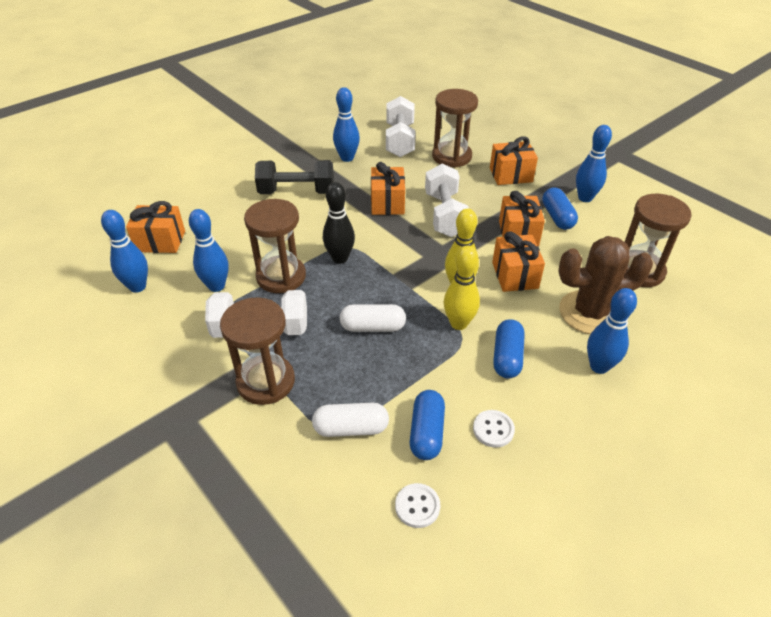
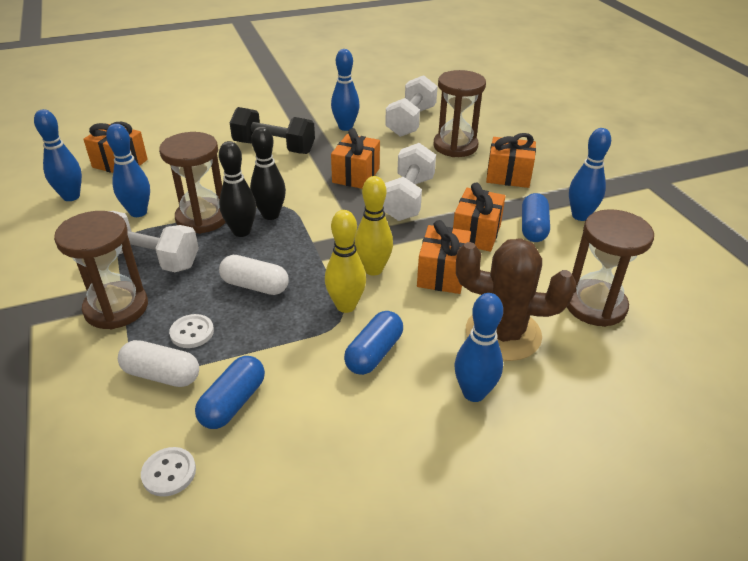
camera: 20 degrees right, 5 degrees down
white button [473,410,515,448] -> white button moved to [169,314,214,348]
none -> black bowling pin [219,141,256,237]

